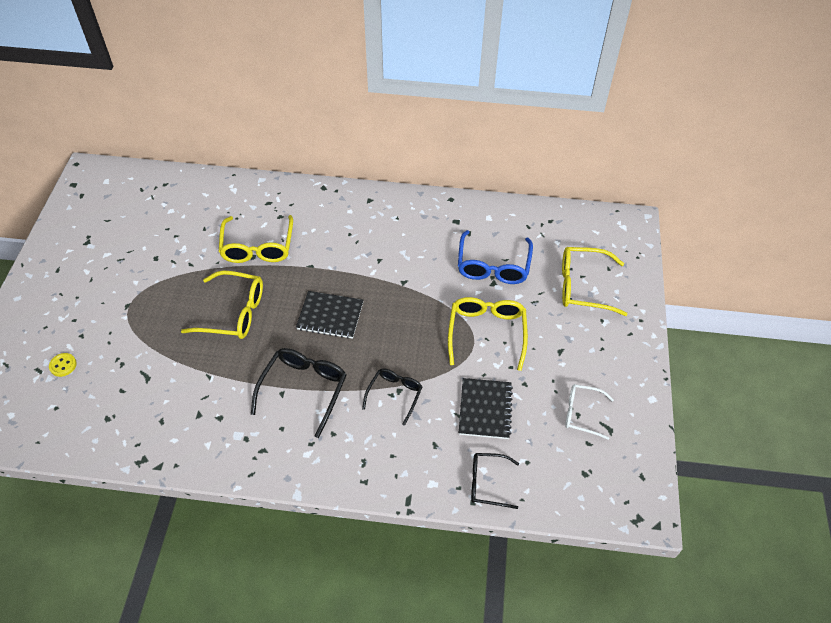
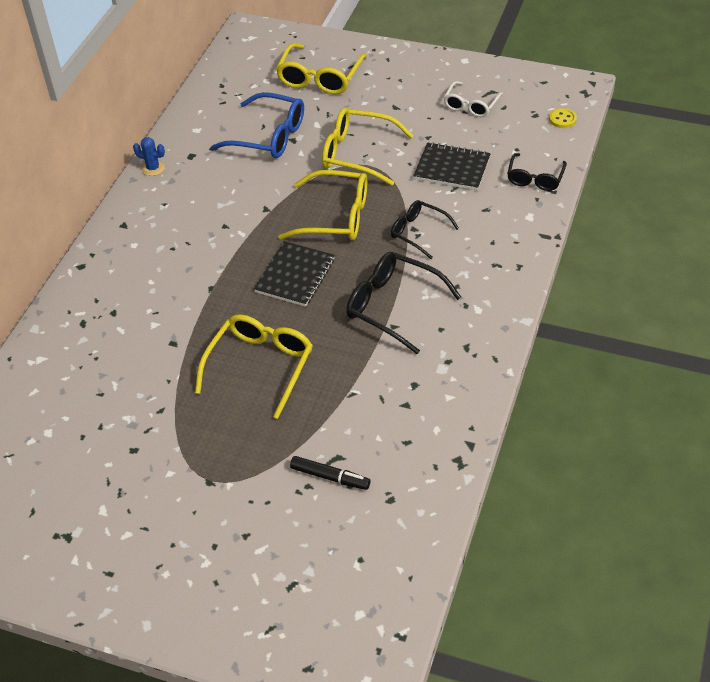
camera: 75 degrees left, 5 degrees down
yellow button [49,353,77,377] -> yellow button moved to [549,108,577,128]
yellow glasses [219,215,293,263] -> yellow glasses moved to [278,170,367,240]
none -> blue cactus [133,137,165,176]
none -> black marker [290,456,370,490]

